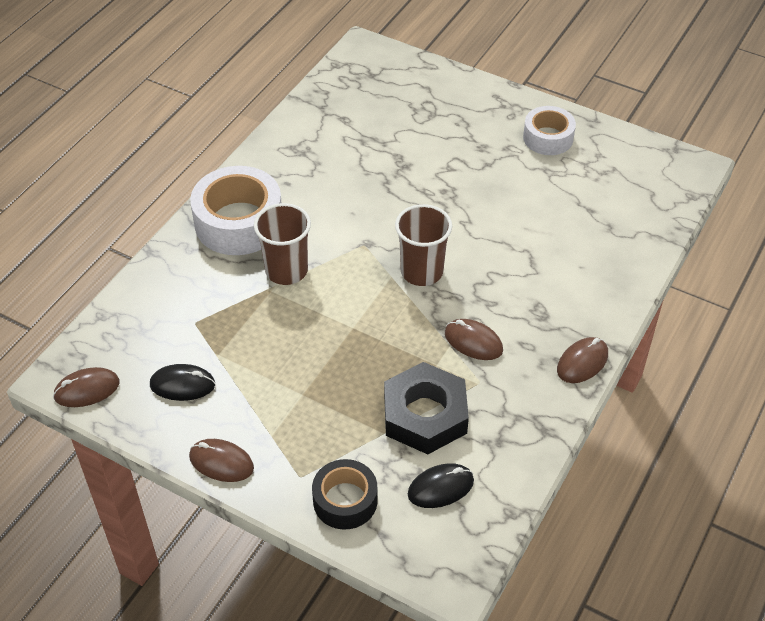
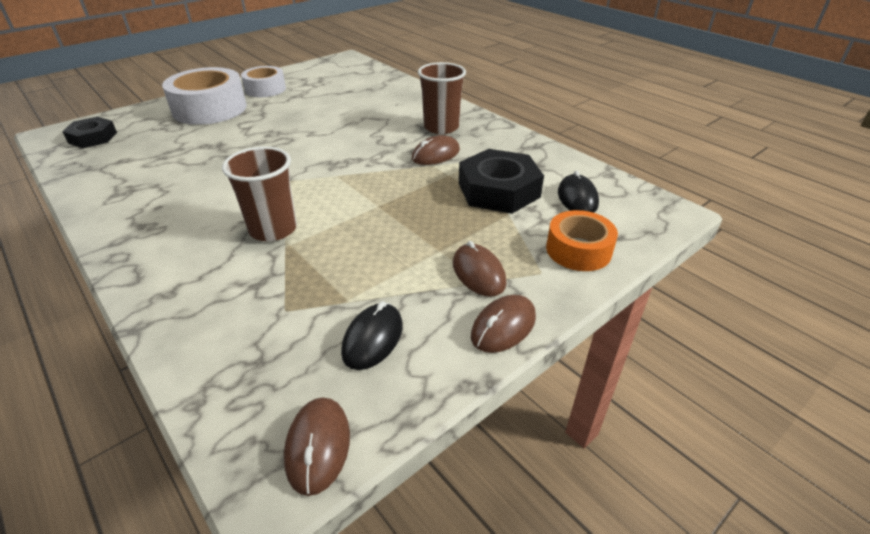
camera: 70 degrees left, 10 degrees down
white tape [190,166,281,255] -> white tape moved to [162,67,247,125]
black tape [312,459,378,529] -> orange tape [546,210,618,271]
brown cup [395,204,452,286] -> brown cup moved to [418,62,466,134]
brown mouse [557,337,608,383] -> brown mouse moved to [453,241,507,297]
none -> black nut [62,117,117,148]

